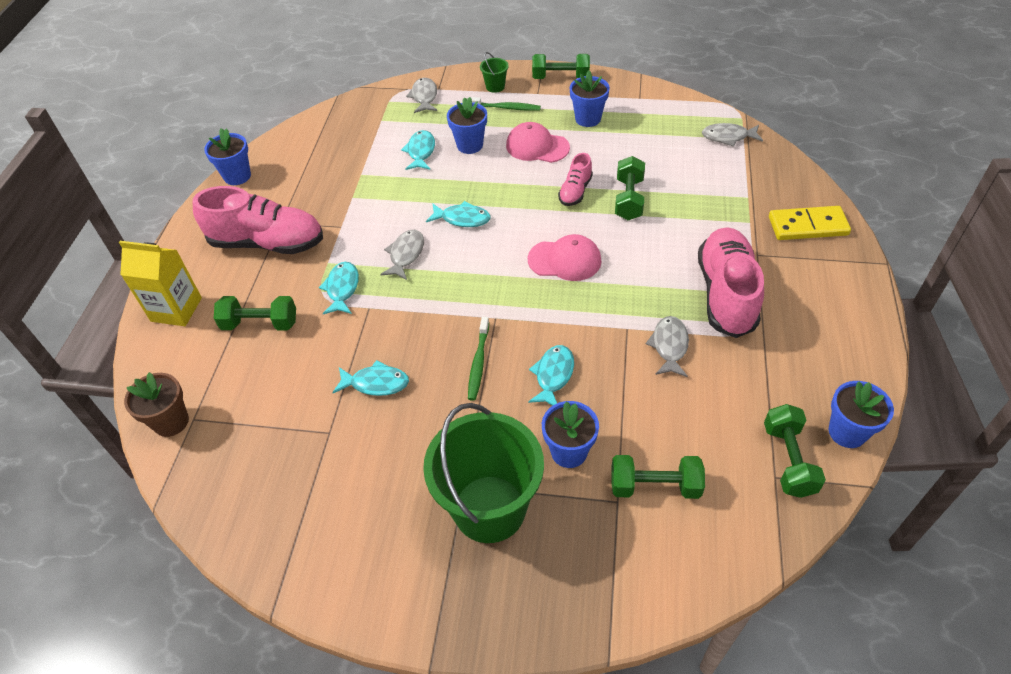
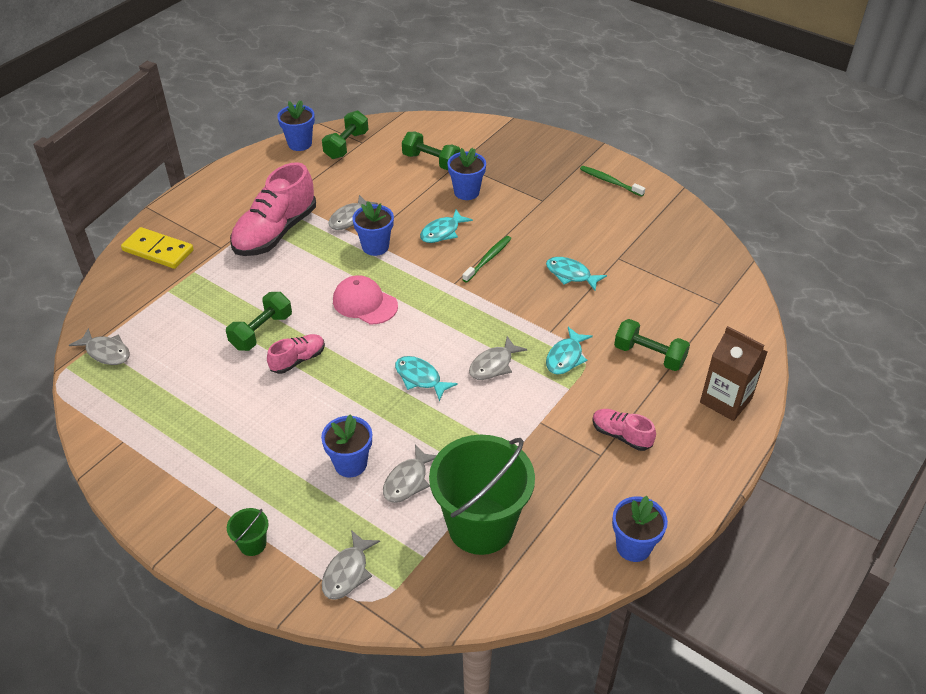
camera: 155 degrees left, 5 degrees down
yellow carton [119,241,202,326] -> brown carton [700,326,767,421]
brown flower pot [124,372,189,437] -> none
pink shoe [193,186,323,254] -> pink shoe [592,409,656,451], size x0.50
turquoise fish [401,130,435,170] -> grey fish [383,444,437,503]
green bucket [423,403,544,543] -> green bucket moved to [429,435,535,555]
green toothbrush [468,97,541,111] -> green toothbrush moved to [580,166,645,197]
pink cap [506,122,570,163] -> none
green dumbbell [532,54,590,79] -> none
blue flower pot [570,70,610,127] -> blue flower pot moved to [352,201,394,256]

